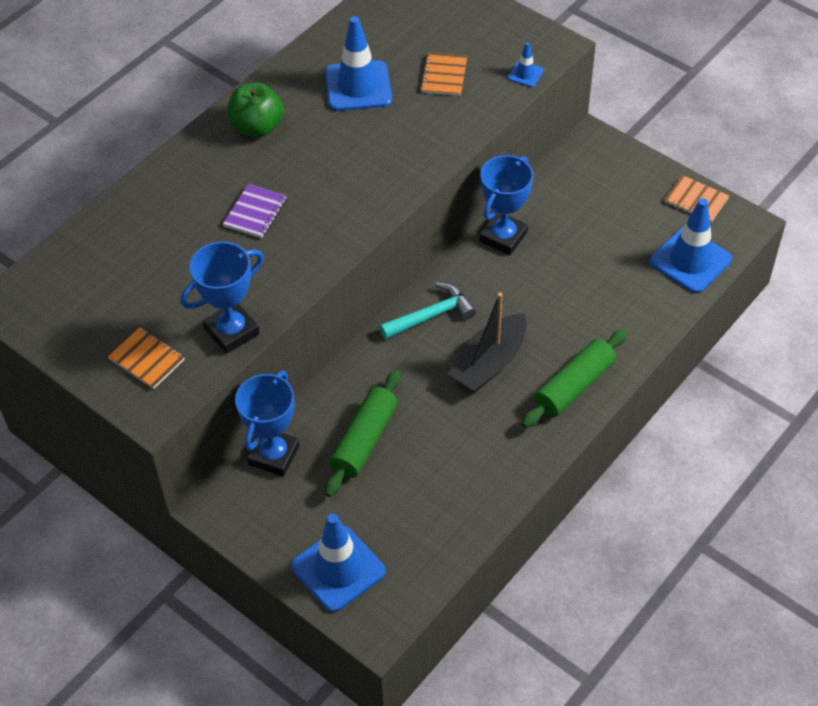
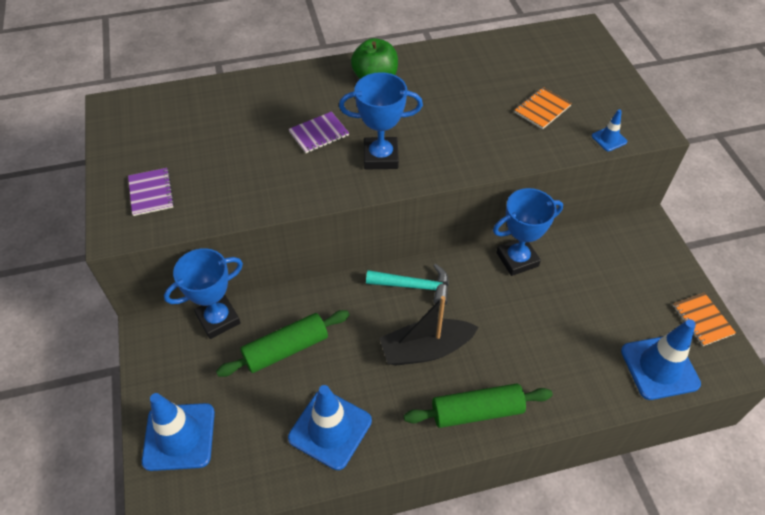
camera: 35 degrees right, 0 degrees up
orange notebook [108,327,185,389] -> purple notebook [128,168,174,216]
blue trophy [181,241,264,354] -> blue trophy moved to [339,72,423,170]
blue traffic cone [325,16,392,111] -> blue traffic cone moved to [288,385,372,470]

